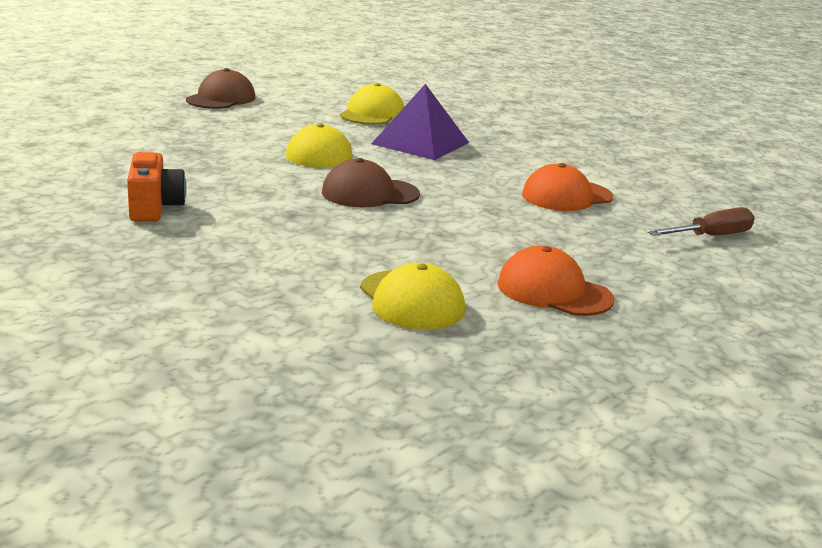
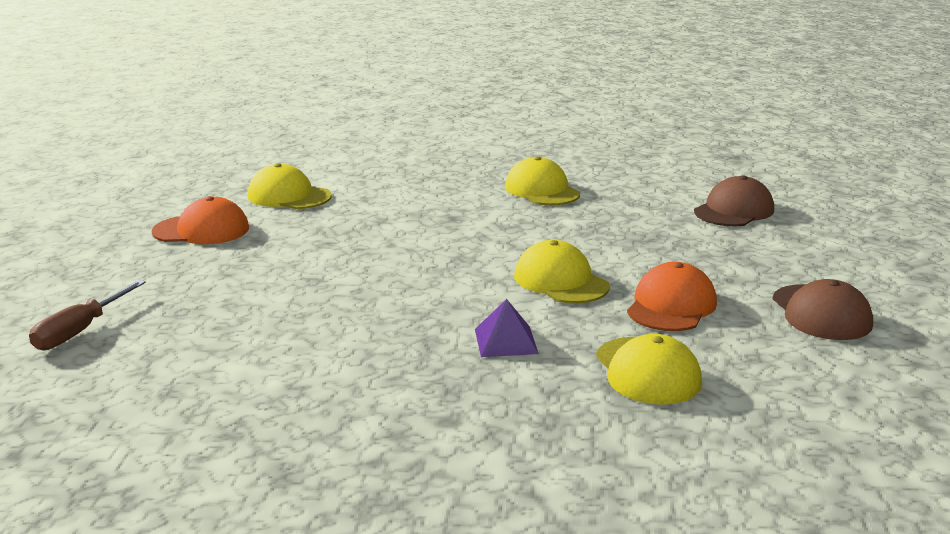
camera: 145 degrees right, 0 degrees up
orange camera [127,152,186,221] -> yellow cap [505,156,580,205]
brown cap [322,158,420,207] -> brown cap moved to [694,176,774,226]
purple pyramid [371,84,469,160] -> purple pyramid [475,299,539,357], size x0.56
orange cap [522,163,613,211] -> orange cap moved to [627,262,717,331]

